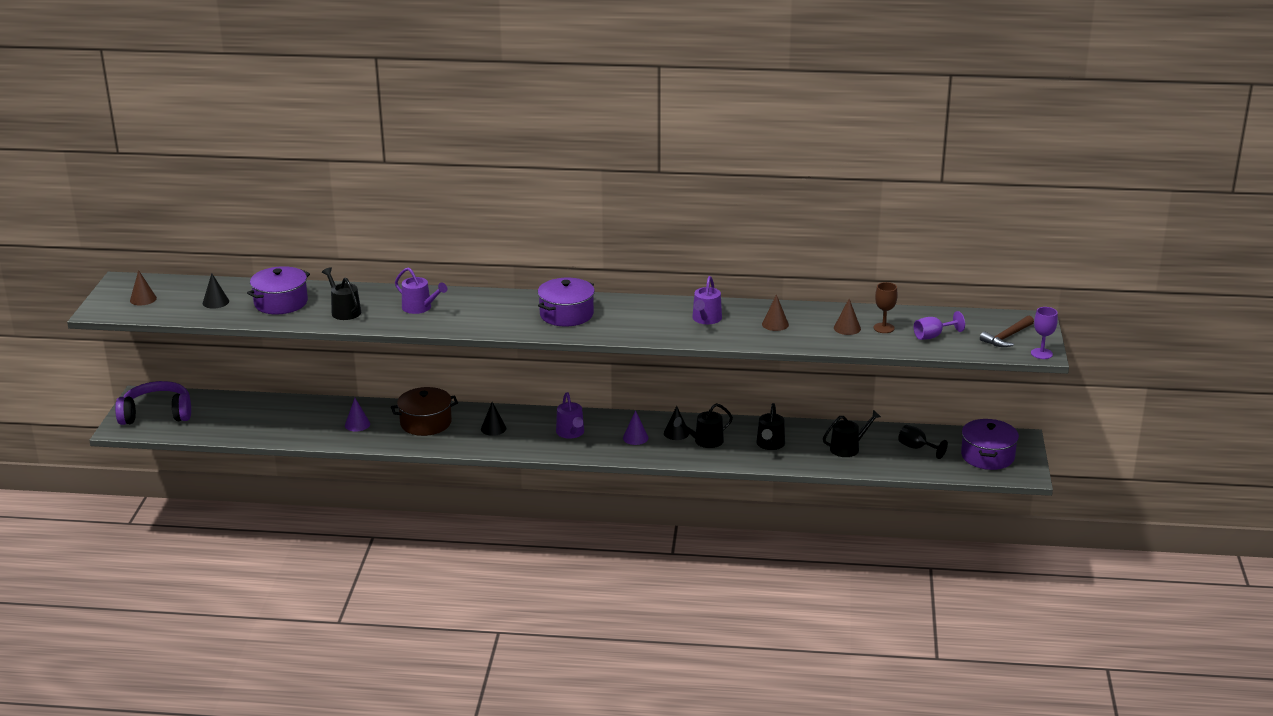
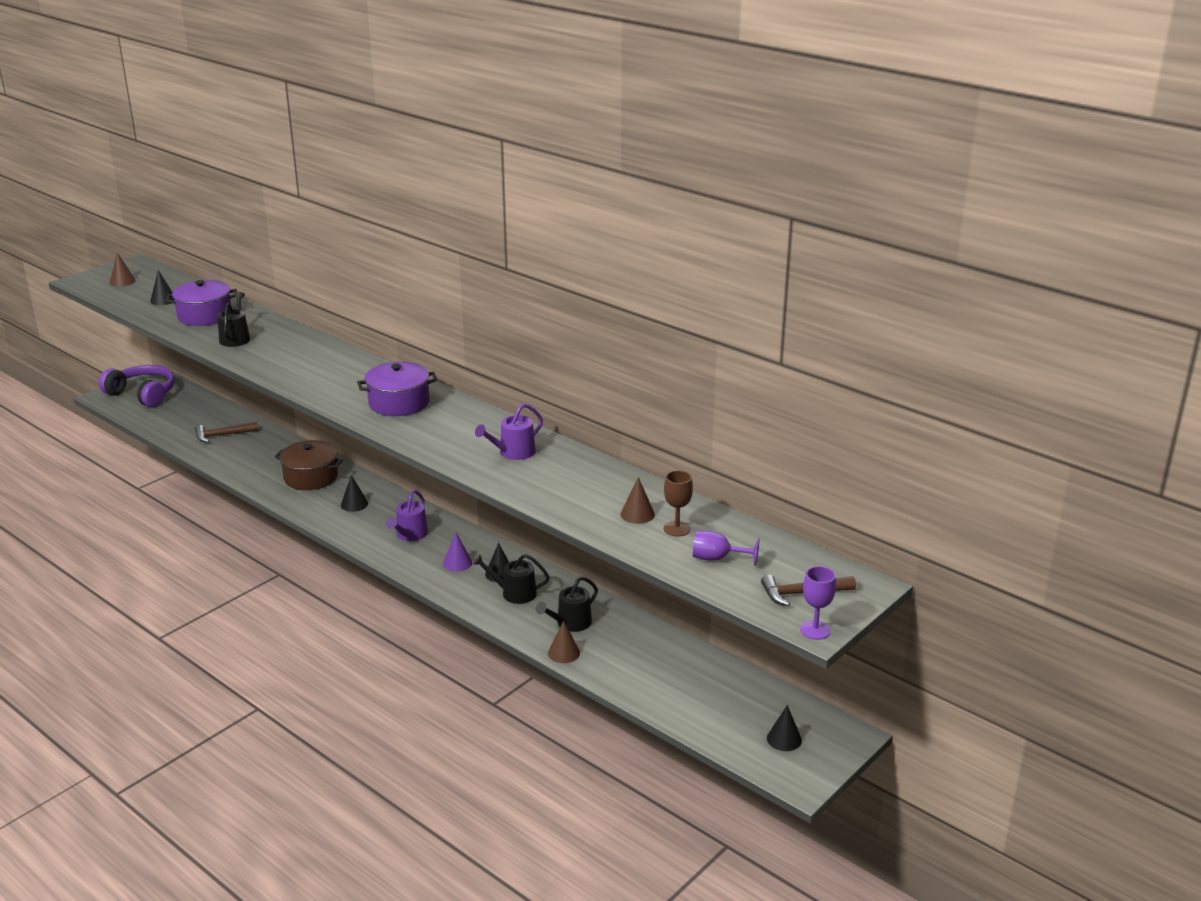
camera: 35 degrees right, 0 degrees up
purple cone [345,398,370,432] -> none
purple watering can [395,267,447,314] -> none
brown cone [762,294,789,331] -> brown cone moved to [548,620,580,663]
black watering can [823,410,881,457] -> none
black goblet [898,425,948,459] -> none
purple pot [961,419,1019,470] -> black cone [767,705,802,751]
none -> brown hammer [195,422,259,443]

